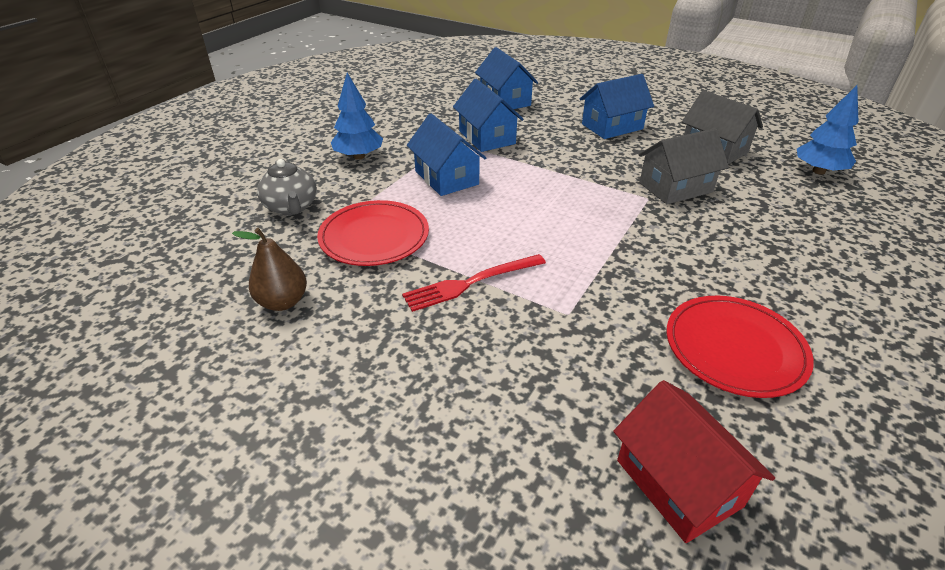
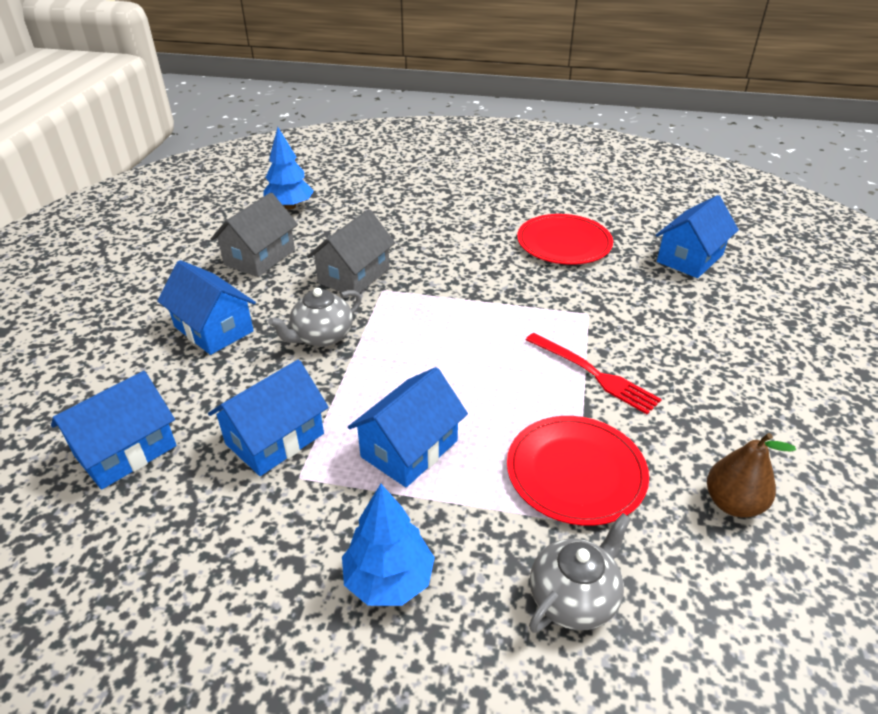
camera: 110 degrees left, 0 degrees up
red house [613,380,775,543] -> blue house [655,195,739,278]
grey house [639,128,729,204] -> grey house turned 75 degrees clockwise [307,209,395,297]
none -> grey teapot [268,288,361,347]

